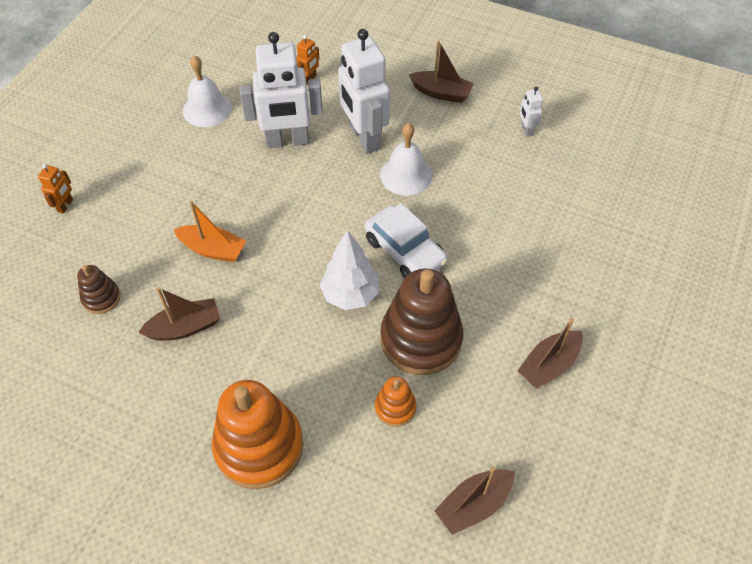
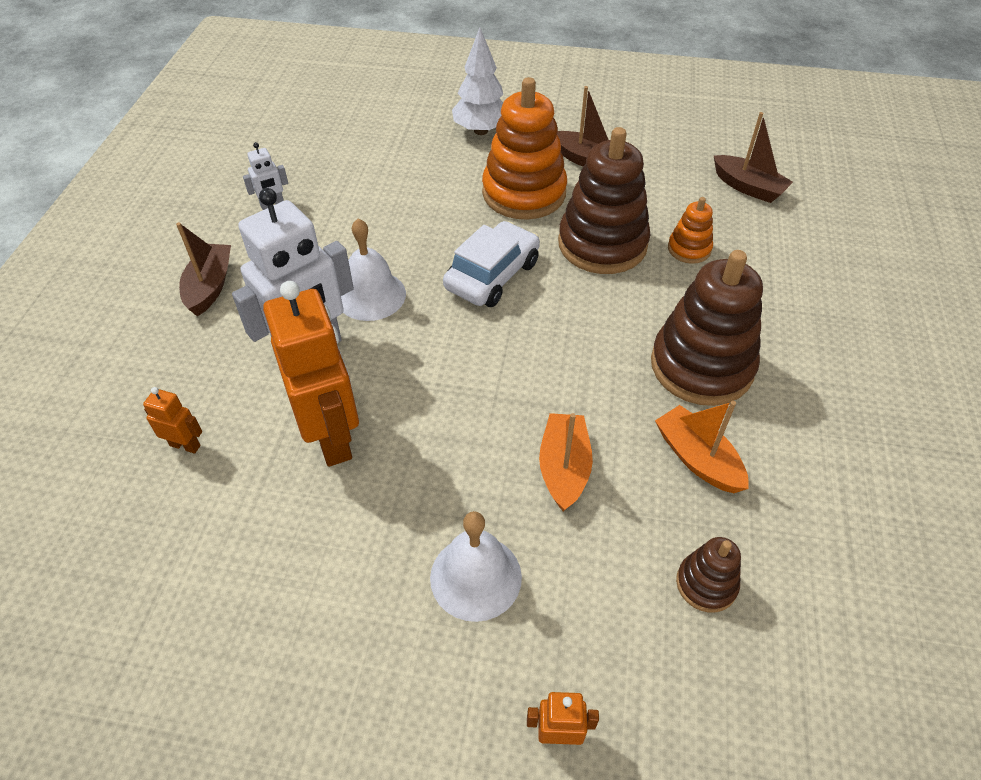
camera: 105 degrees left, 5 degrees down
brown boat [138,287,220,341] -> orange boat [655,401,749,493]
white bell [183,55,232,127] -> white bell moved to [430,511,522,622]
orange stacking toy [212,380,303,489] -> orange stacking toy moved to [482,77,567,220]
white robot [240,32,323,148] -> orange robot [263,281,359,467]
white tree [320,230,379,310] -> white tree moved to [452,28,503,135]
none -> brown stacking toy [651,250,763,406]

